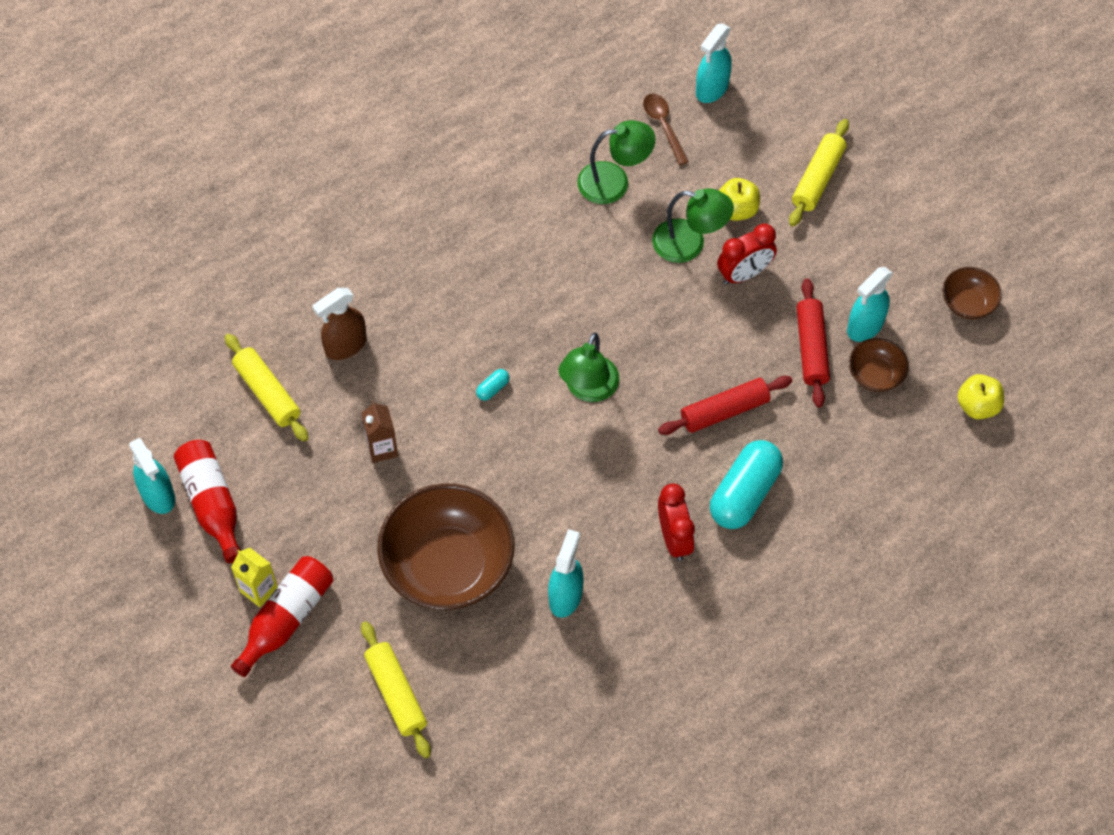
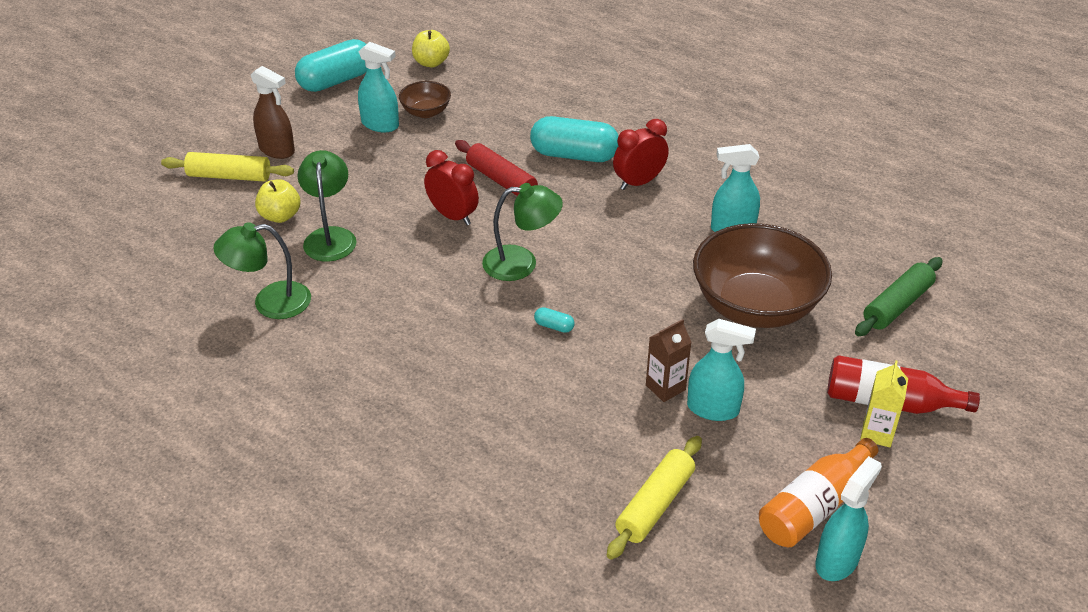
camera: 110 degrees left, 20 degrees down
red bottle [174,440,241,563] -> orange bottle [759,438,878,548]
brown spray bottle [312,288,367,360] -> brown spray bottle moved to [251,66,295,159]
yellow rolling pin [361,621,431,758] -> green rolling pin [855,257,943,336]
green lamp [577,120,655,204] -> green lamp turned 75 degrees counterclockwise [213,222,311,319]
brown spoon [643,93,689,165] -> none
turquoise spray bottle [696,23,732,103] -> turquoise spray bottle moved to [687,319,756,421]
red clock [717,223,777,285] -> red clock moved to [424,150,479,225]
red rolling pin [796,278,830,408] -> none
brown bowl [942,267,1002,319] -> turquoise capsule [295,39,367,92]

